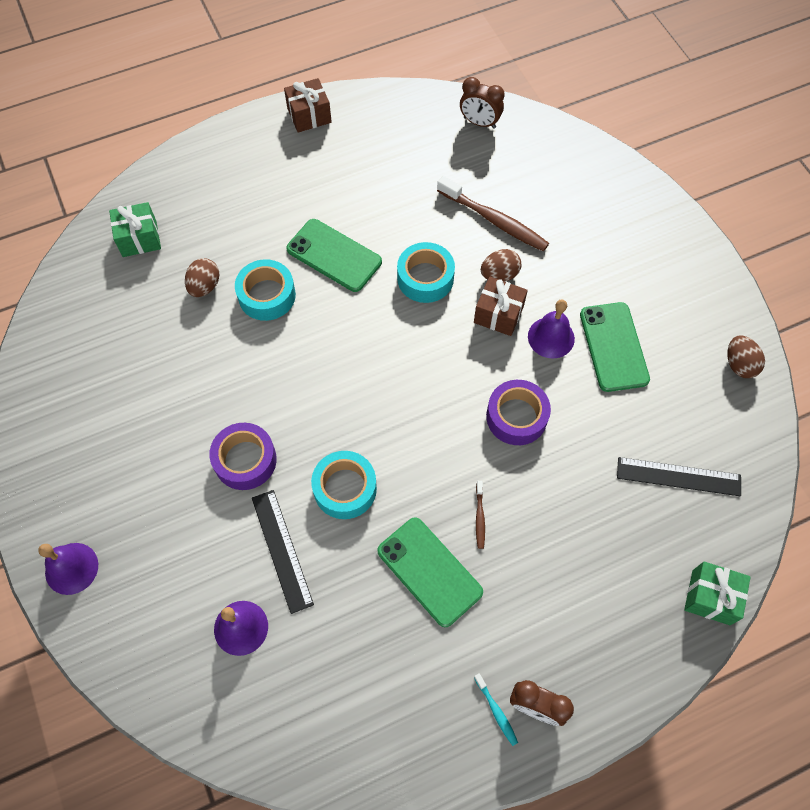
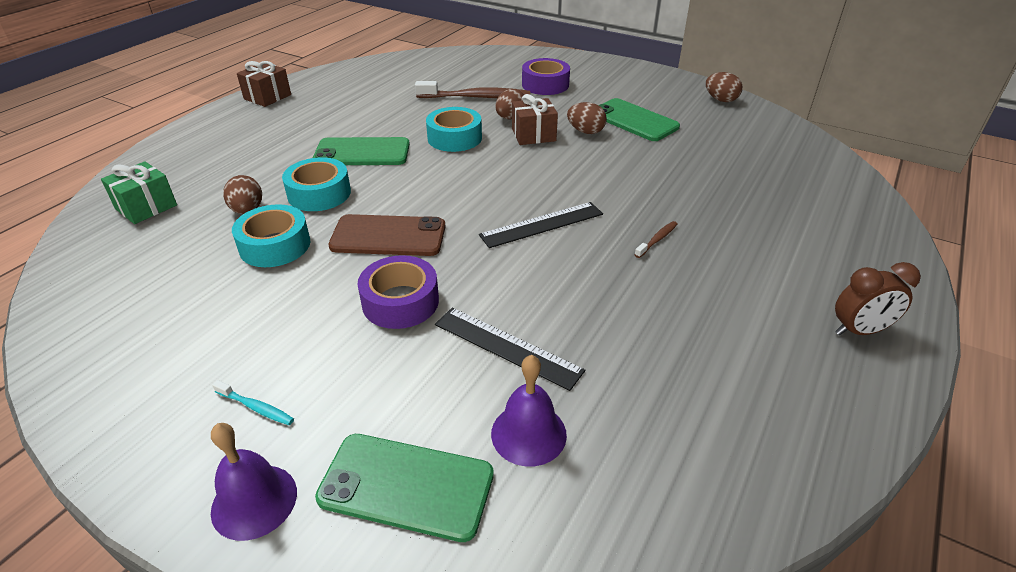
camera: 35 degrees left, 25 degrees down
turquoise tape [311,451,377,519] -> turquoise tape moved to [232,204,310,267]
green phone [377,517,483,627] -> green phone moved to [315,434,494,542]
brown clock [460,77,505,129] -> none
turquoise toothbrush [474,673,518,746] -> turquoise toothbrush moved to [212,380,294,425]
brown toothbrush [476,481,485,549] -> brown toothbrush turned 105 degrees counterclockwise [635,221,677,258]
purple tape [486,380,551,445] -> purple tape moved to [522,58,570,95]
purple bell [528,299,575,359] -> brown egg [567,102,607,134]
black ruler [617,457,741,496] -> black ruler moved to [479,202,603,248]
green gift [684,561,751,625] -> none
none -> brown phone [328,214,446,256]

